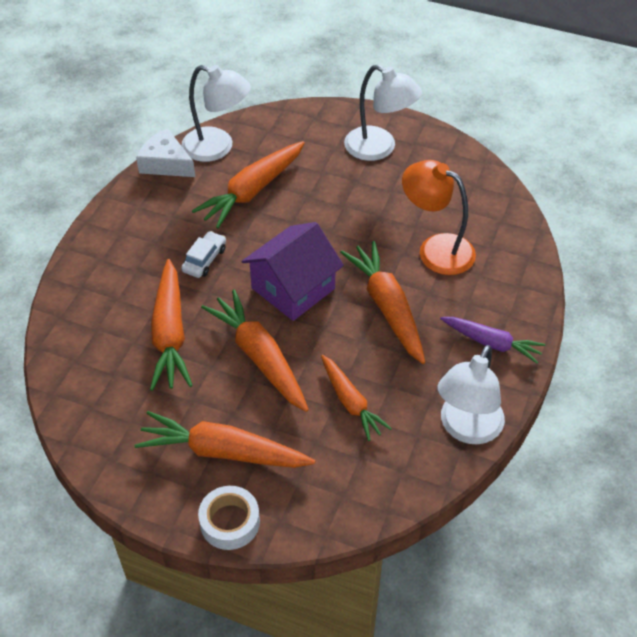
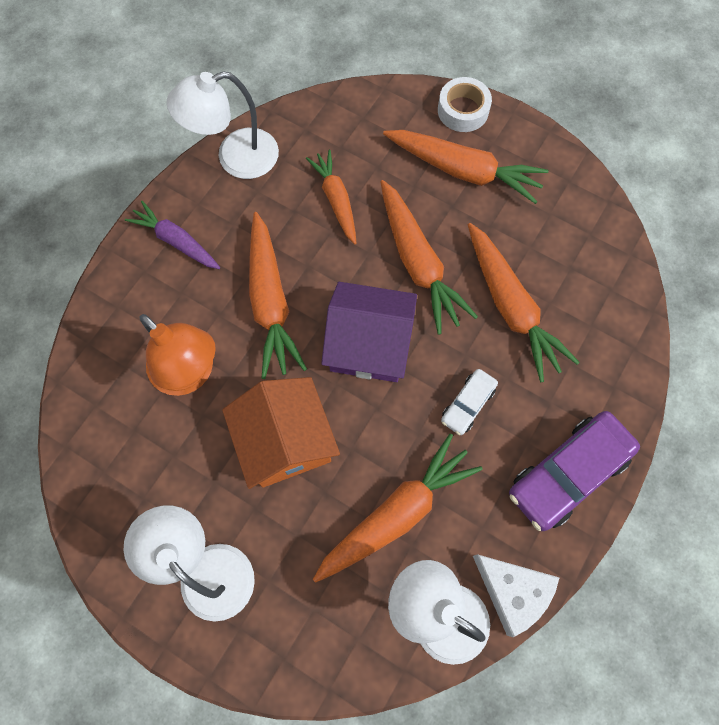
camera: 170 degrees left, 20 degrees up
orange carrot [150,259,193,391] -> orange carrot turned 150 degrees clockwise [468,223,580,382]
purple house [242,222,344,321] -> purple house turned 45 degrees clockwise [321,282,417,382]
white lamp [437,345,505,444] -> white lamp turned 150 degrees counterclockwise [167,71,279,179]
none -> orange house [222,377,340,489]
none -> purple car [509,411,640,531]

